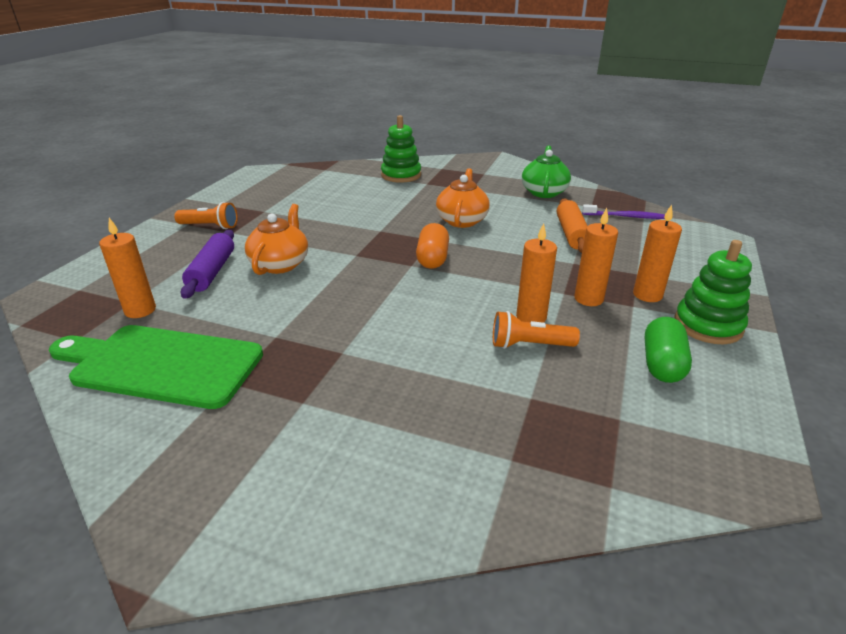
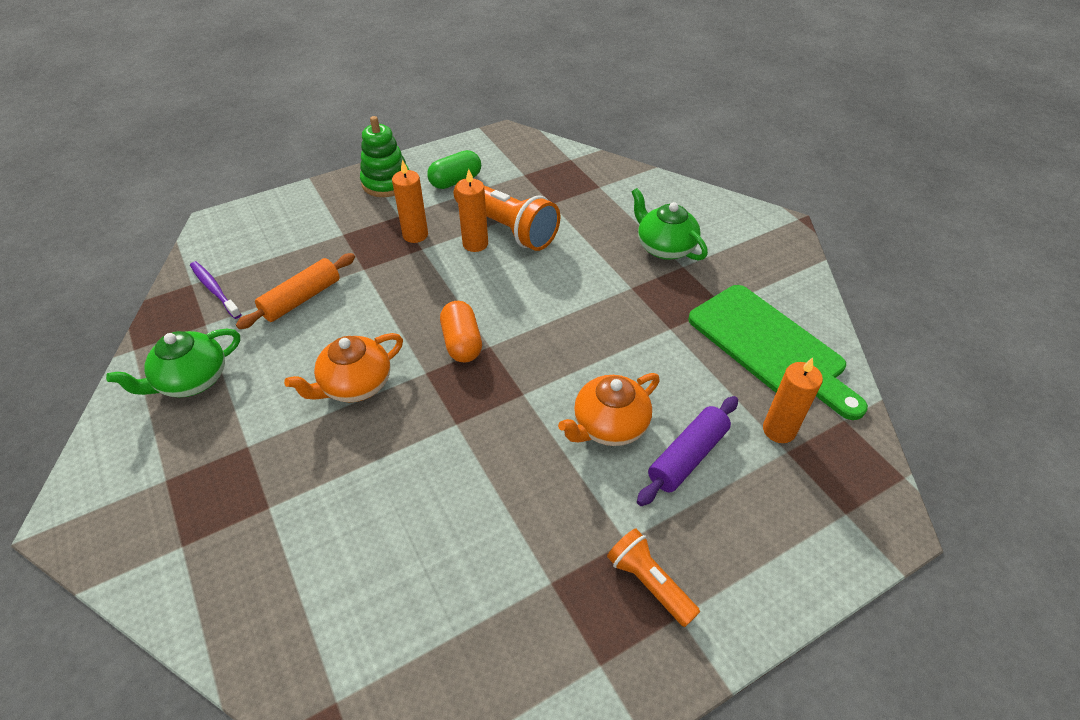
camera: 140 degrees left, 15 degrees up
green stacking toy [381,115,421,183] -> none
orange capsule [416,223,449,269] -> orange capsule turned 60 degrees counterclockwise [440,301,482,363]
orange flashlight [493,311,580,349] -> orange flashlight [454,179,560,251], size x1.78
orange candle [633,205,682,302] -> none
none -> green teapot [632,188,708,261]

